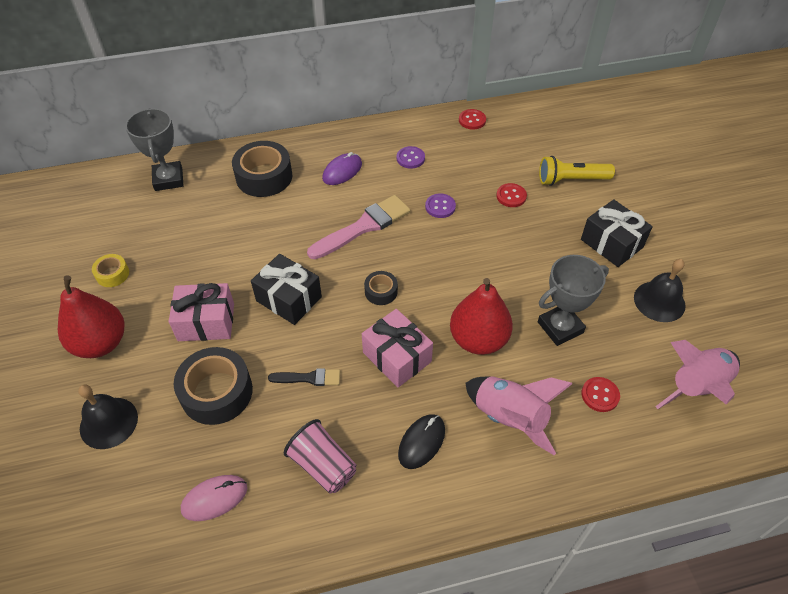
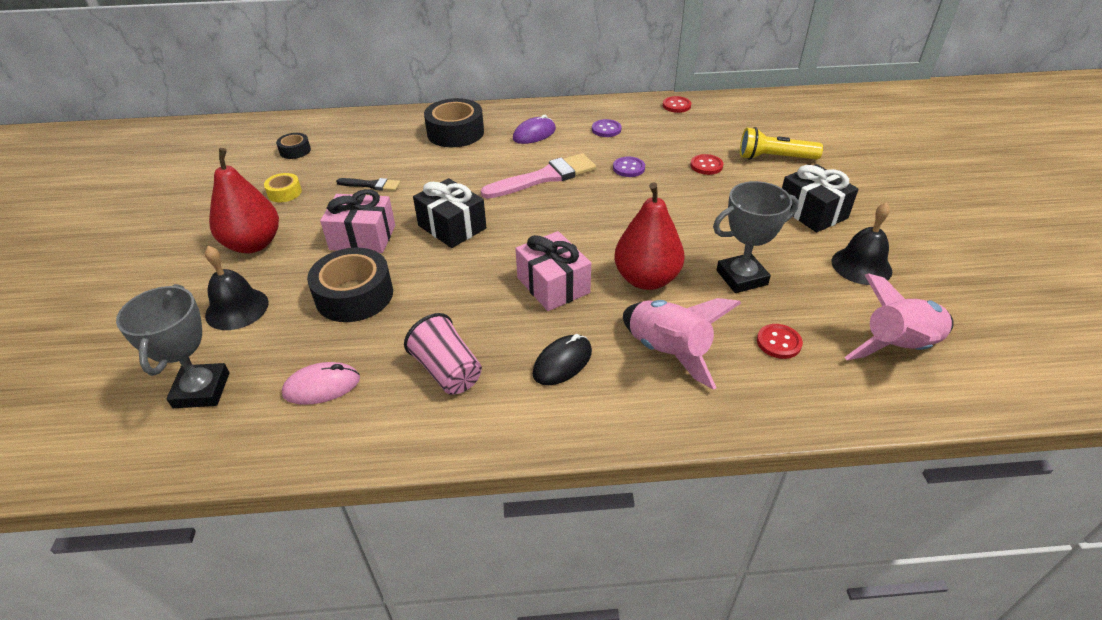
camera: 10 degrees right, 10 degrees down
grey trophy [125,108,184,191] -> grey trophy moved to [116,284,229,408]
black brush [268,369,340,386] -> black brush moved to [336,178,400,191]
black tape [364,271,398,305] -> black tape moved to [276,133,311,159]

